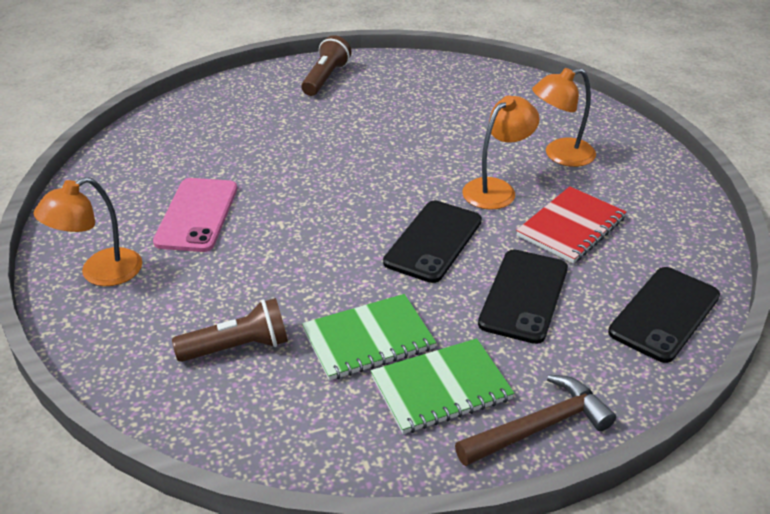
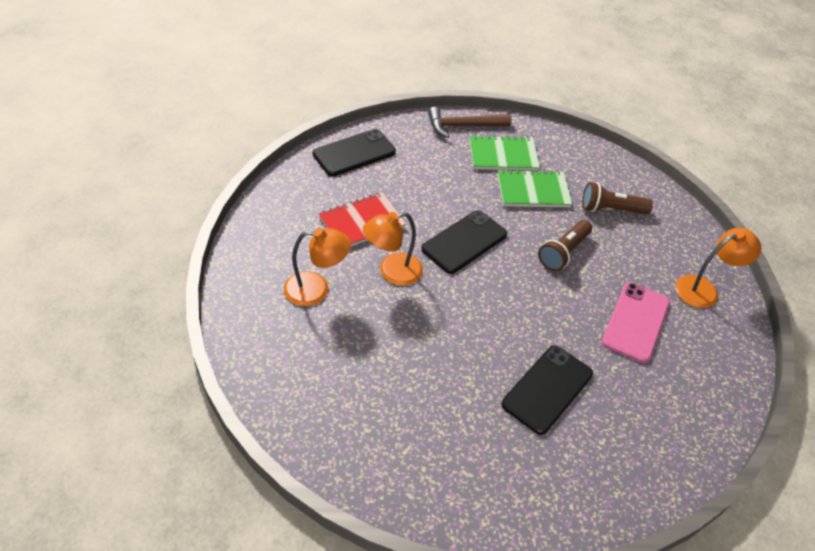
camera: 165 degrees left, 10 degrees up
brown flashlight [301,35,351,96] -> brown flashlight moved to [538,220,592,271]
black phone [478,250,568,344] -> black phone moved to [502,345,593,435]

